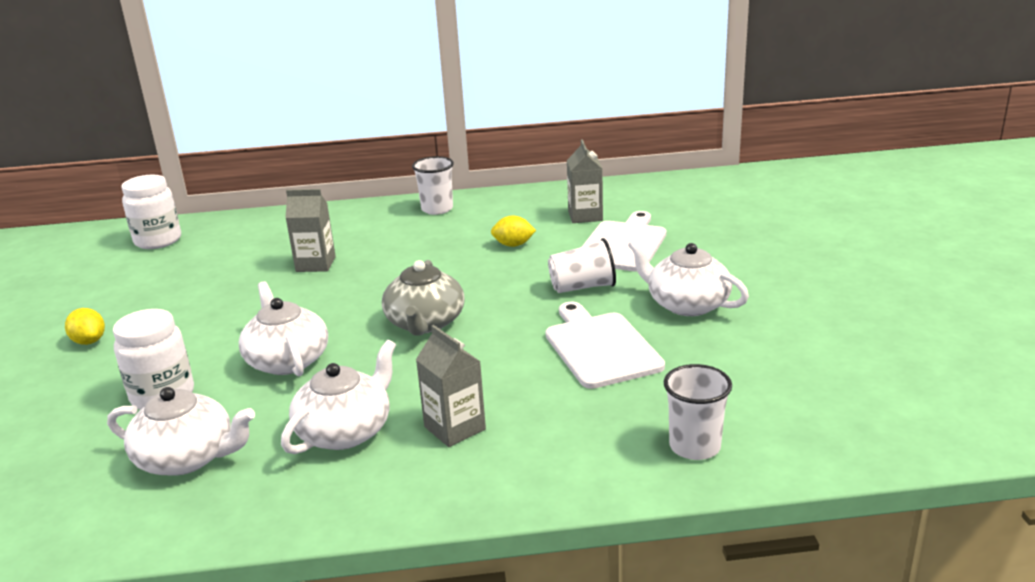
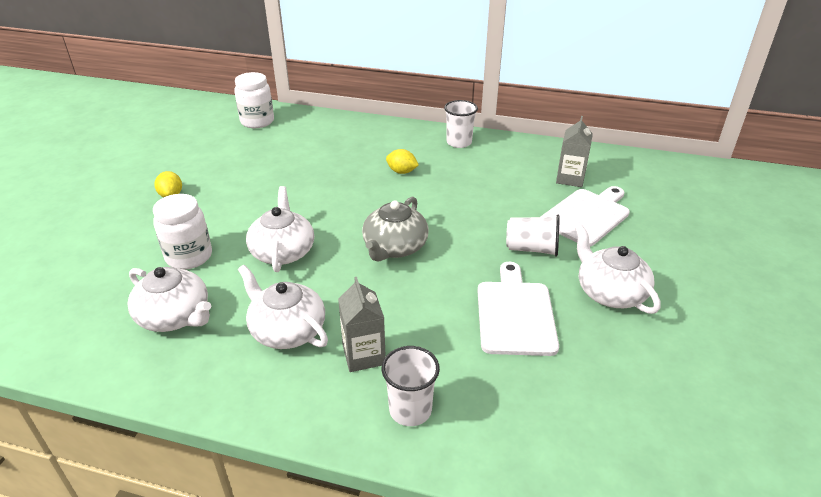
camera: 20 degrees right, 10 degrees up
white teapot [281,340,396,454] -> white teapot turned 105 degrees counterclockwise [238,265,328,349]
grey carton [285,189,336,272] -> none
yellow lemon [491,216,536,247] -> yellow lemon moved to [386,149,419,174]
white cup [664,364,732,460] -> white cup moved to [381,346,440,426]

